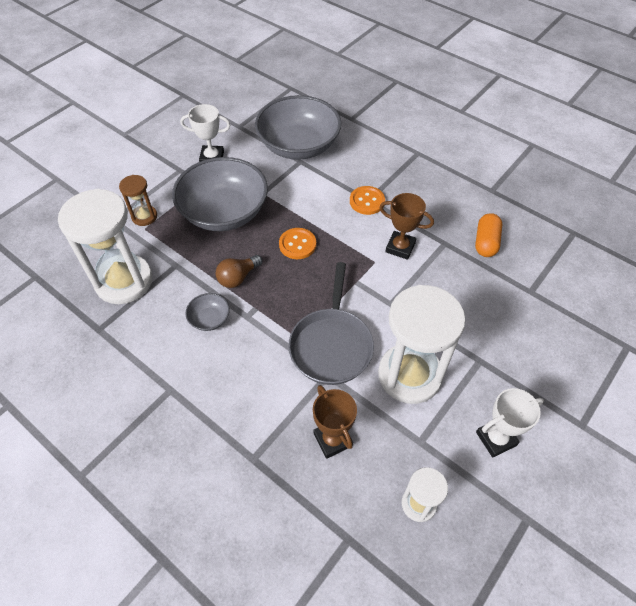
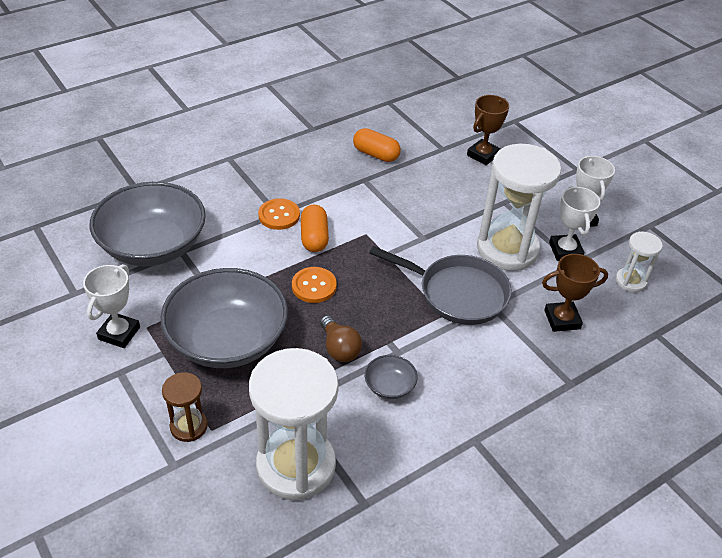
camera: 75 degrees left, 10 degrees down
brown trophy [379,193,434,260] -> brown trophy moved to [467,95,509,165]
none -> orange capsule [301,205,329,252]
none -> white trophy [549,186,600,261]

